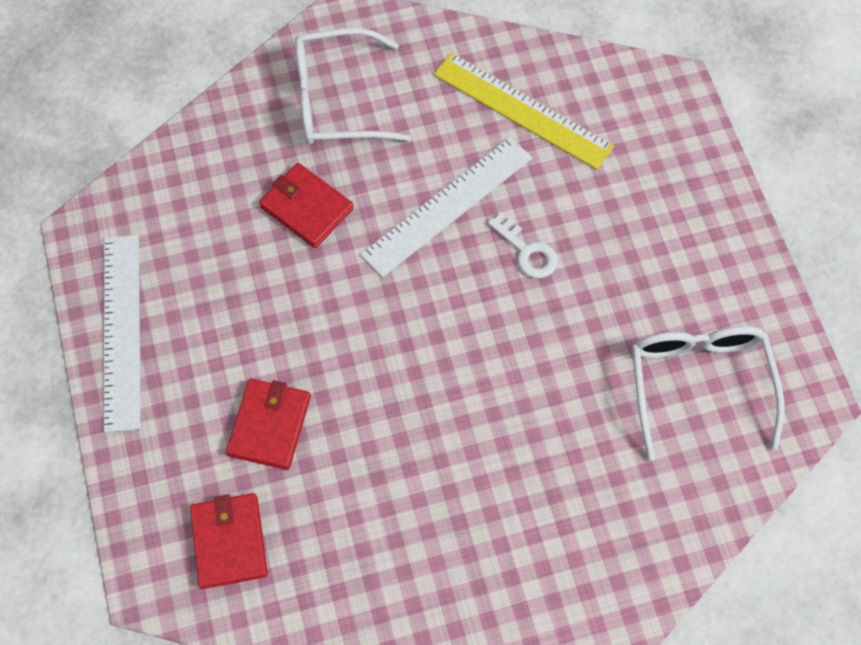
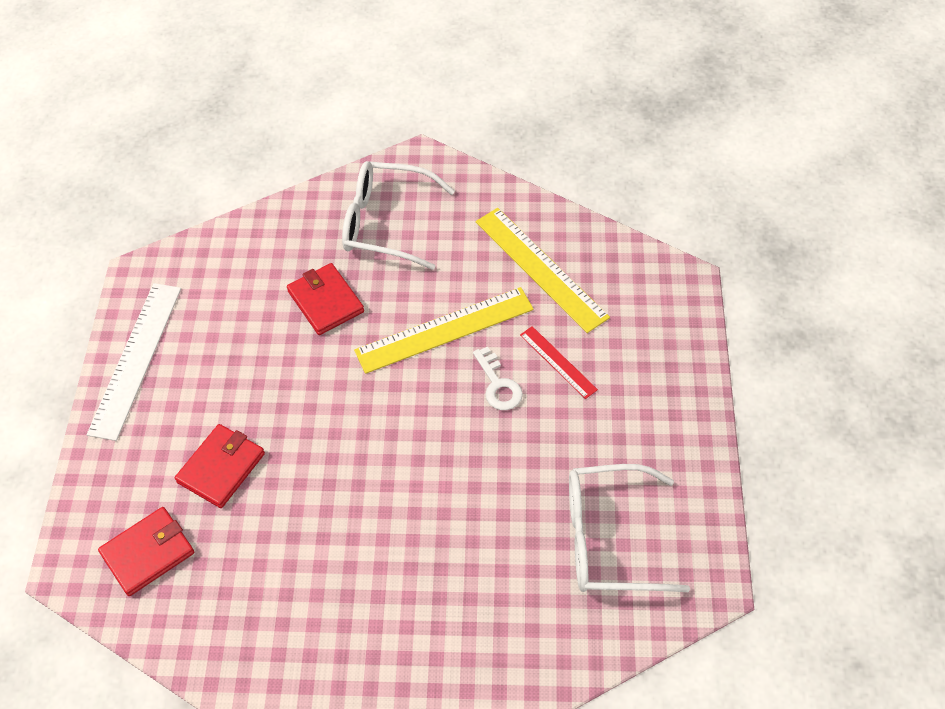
camera: 20 degrees right, 10 degrees down
red wallet [190,493,268,589] -> red wallet turned 45 degrees clockwise [98,507,194,596]
white ruler [360,137,532,278] -> yellow ruler [354,287,534,374]
white glasses [632,326,784,461] -> white glasses turned 105 degrees counterclockwise [569,464,690,592]
none -> red ruler [520,326,598,399]

